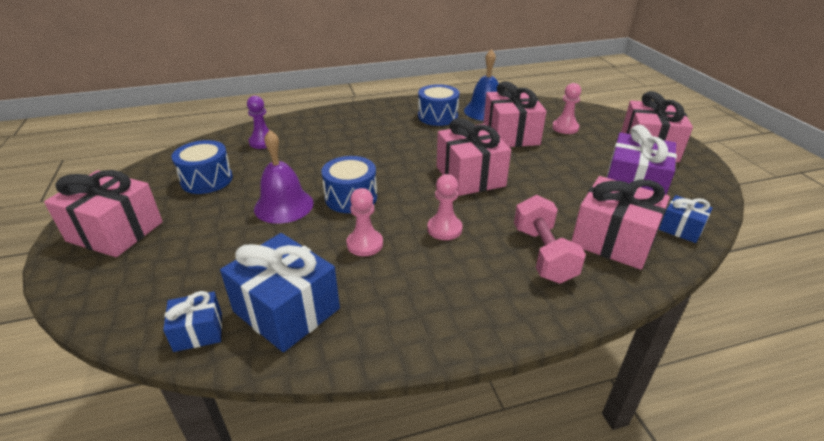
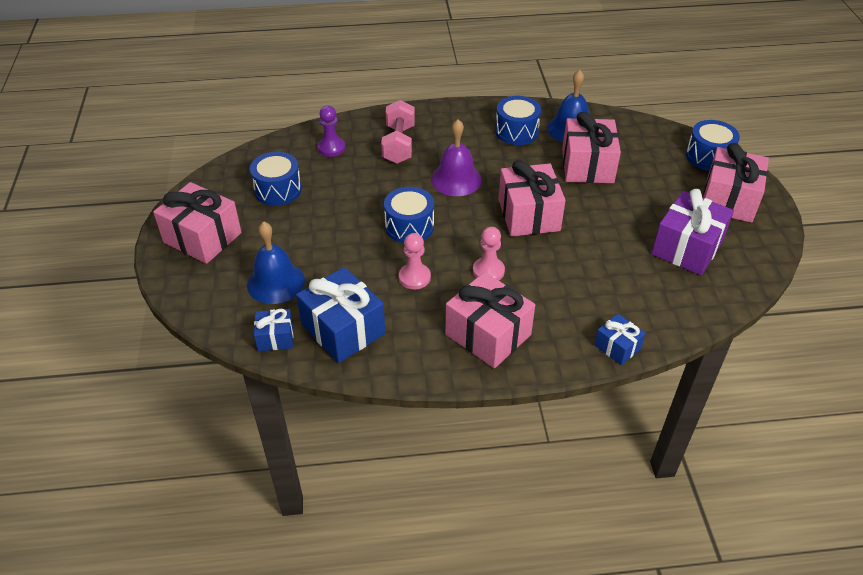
camera: 10 degrees right, 10 degrees up
purple bell [254,130,314,224] -> purple bell moved to [431,119,482,196]
pink dumbbell [514,195,586,284] -> pink dumbbell moved to [381,100,415,164]
pink pawn [552,83,581,134] -> none
pink gift [571,176,670,270] -> pink gift moved to [445,272,535,368]
blue gift [659,195,713,243] -> blue gift moved to [594,314,646,365]
none -> blue bell [247,221,305,304]
none -> blue drum [686,120,740,171]

